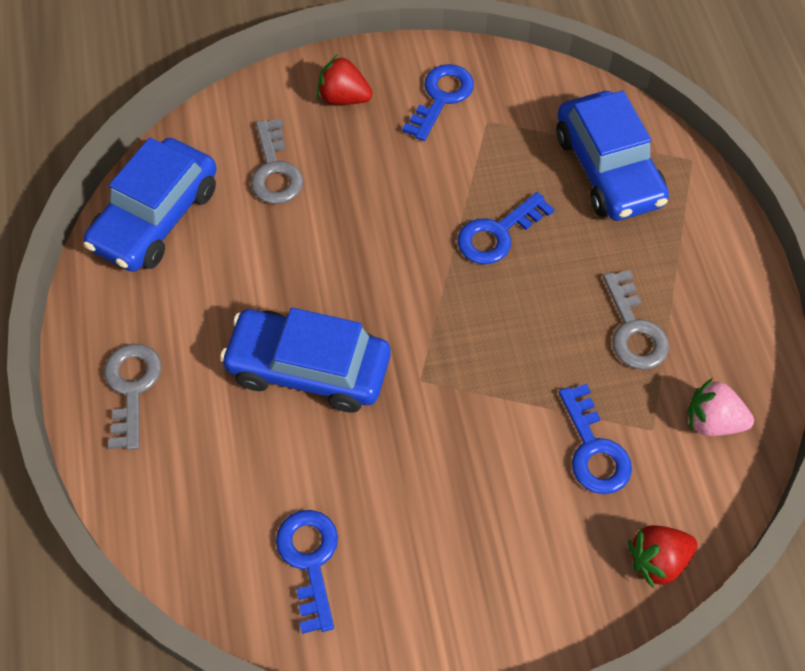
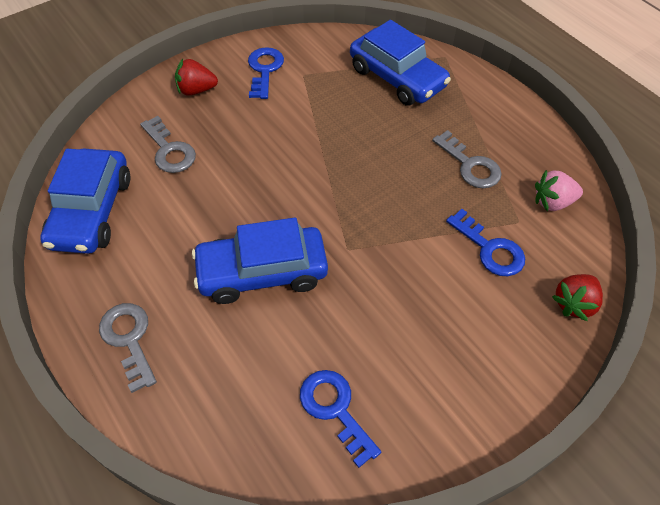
camera: 25 degrees left, 5 degrees down
blue key [457,192,554,264] -> none

